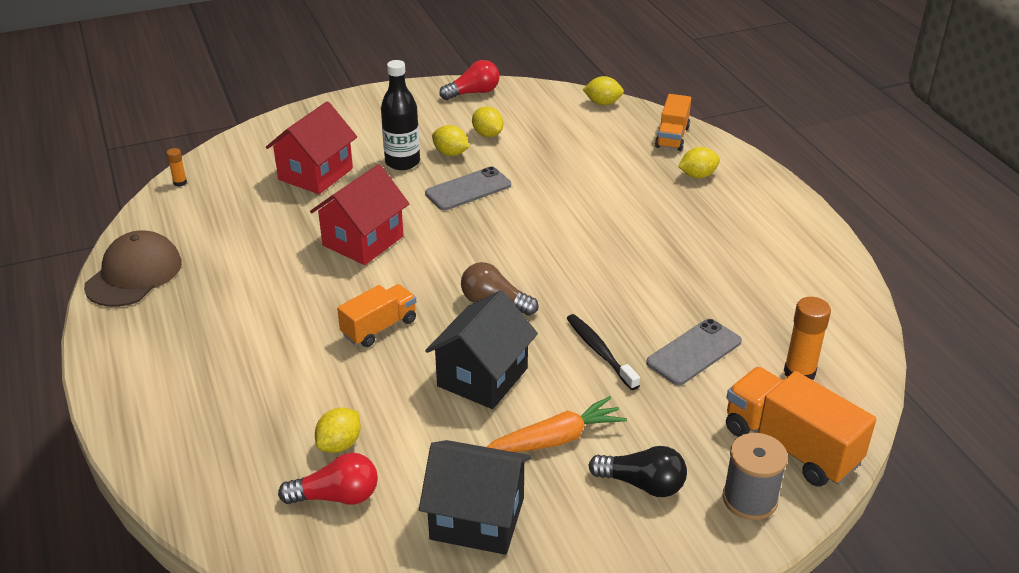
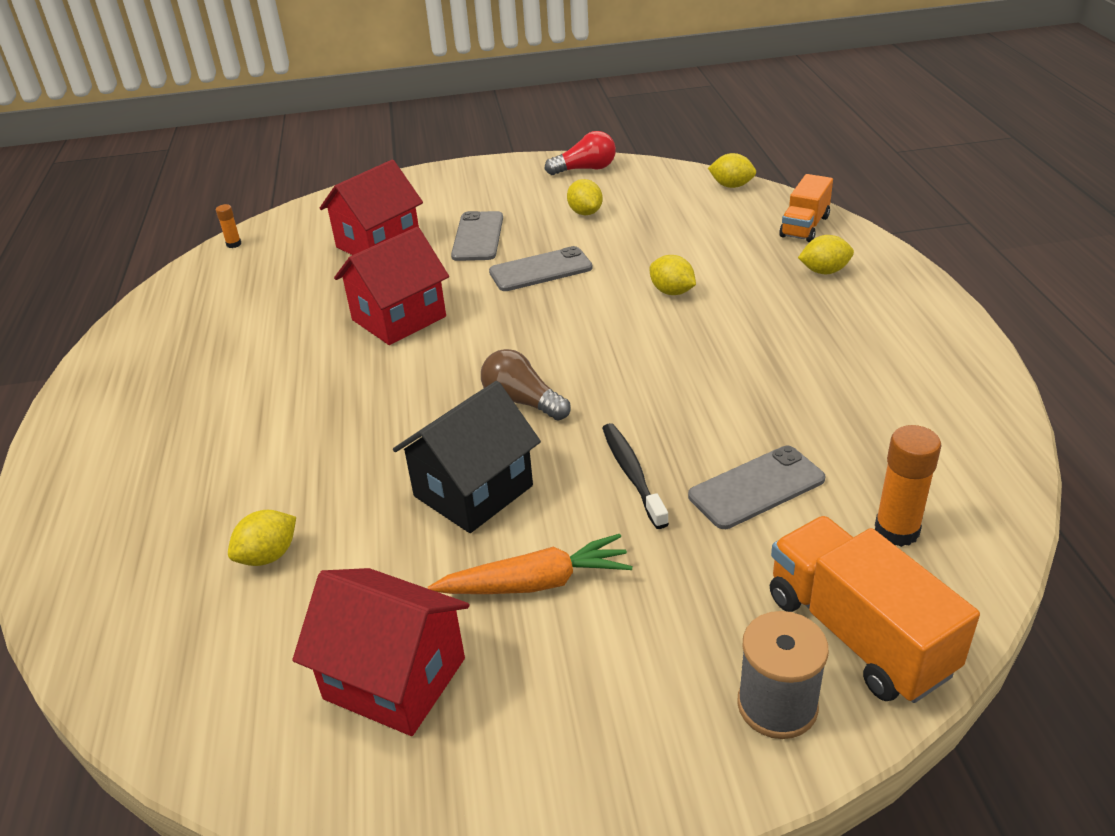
camera: 15 degrees right, 0 degrees up
brown cap [84,231,182,307] -> none
red light bulb [278,453,378,505] -> none
orange truck [337,284,416,347] -> none
black bottle [381,60,420,170] -> grey phone [451,211,503,261]
black house [419,440,532,555] -> red house [292,568,469,736]
yellow lemon [432,125,469,156] -> yellow lemon moved to [650,255,696,295]
black light bulb [588,446,687,497] -> none

